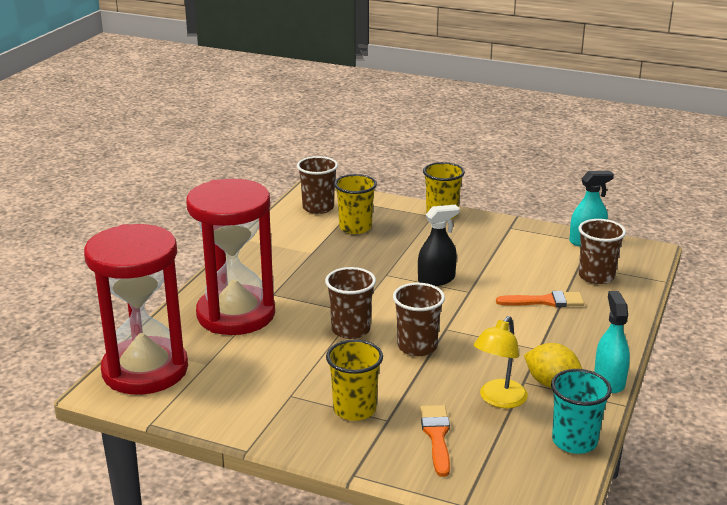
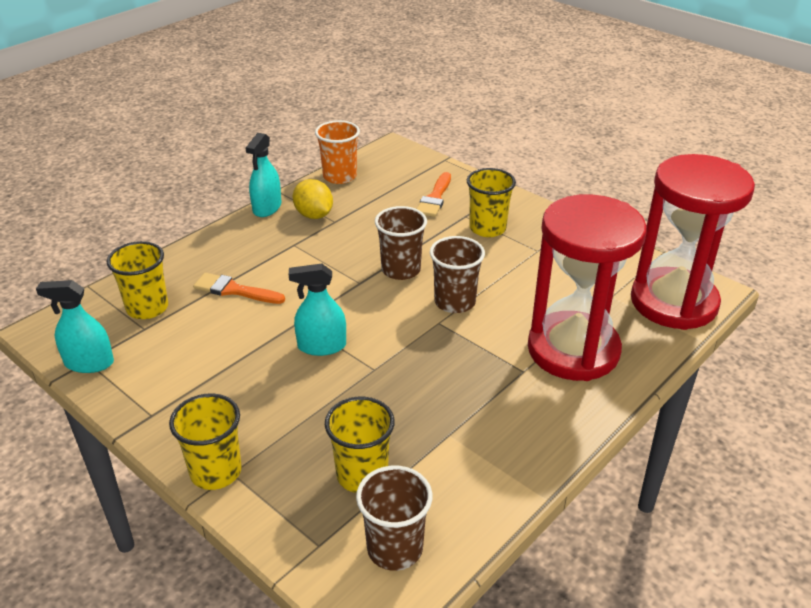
camera: 160 degrees left, 10 degrees up
black spray bottle [418,205,459,286] -> turquoise spray bottle [289,264,346,356]
yellow lamp [474,316,528,408] -> none
turquoise cup [551,369,612,454] -> orange cup [315,120,360,184]
brown cup [579,219,626,284] -> yellow cup [107,241,168,319]

